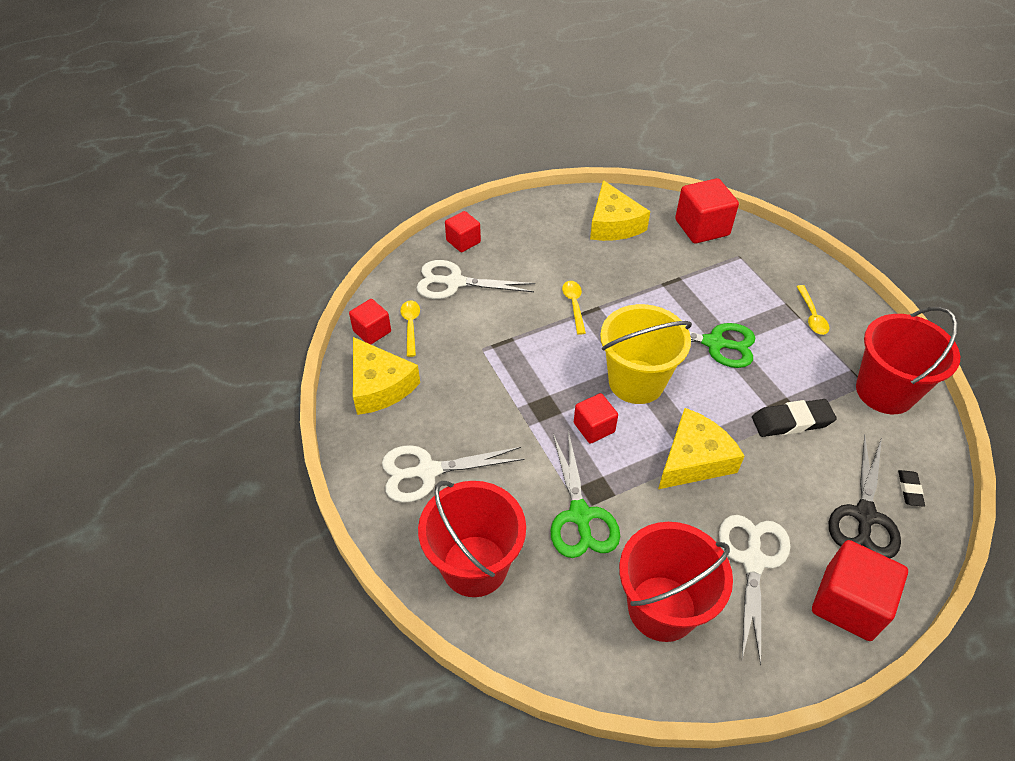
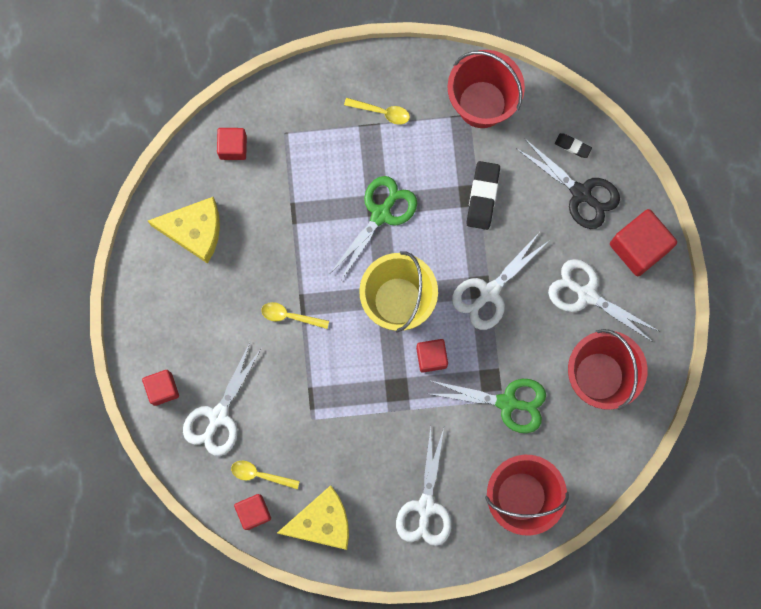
camera: 70 degrees left, 30 degrees up
yellow cheese [658,408,744,489] -> white scissors [452,233,550,330]
red cube [675,178,739,244] -> red cube [217,128,247,160], size x0.60

